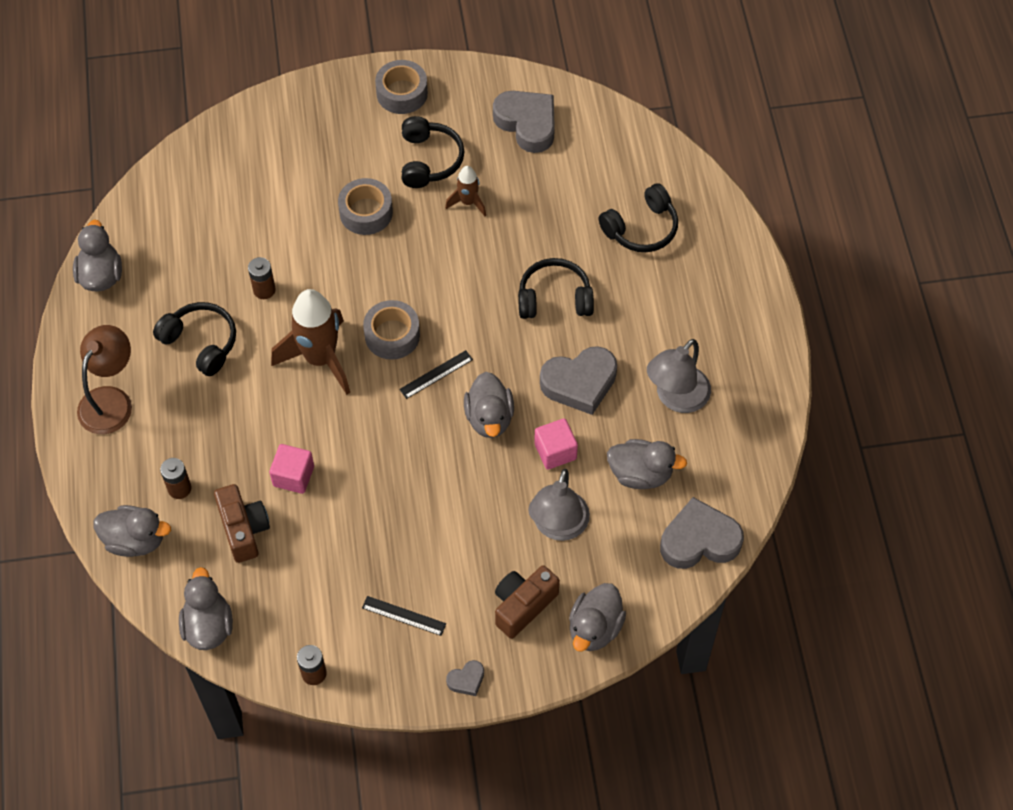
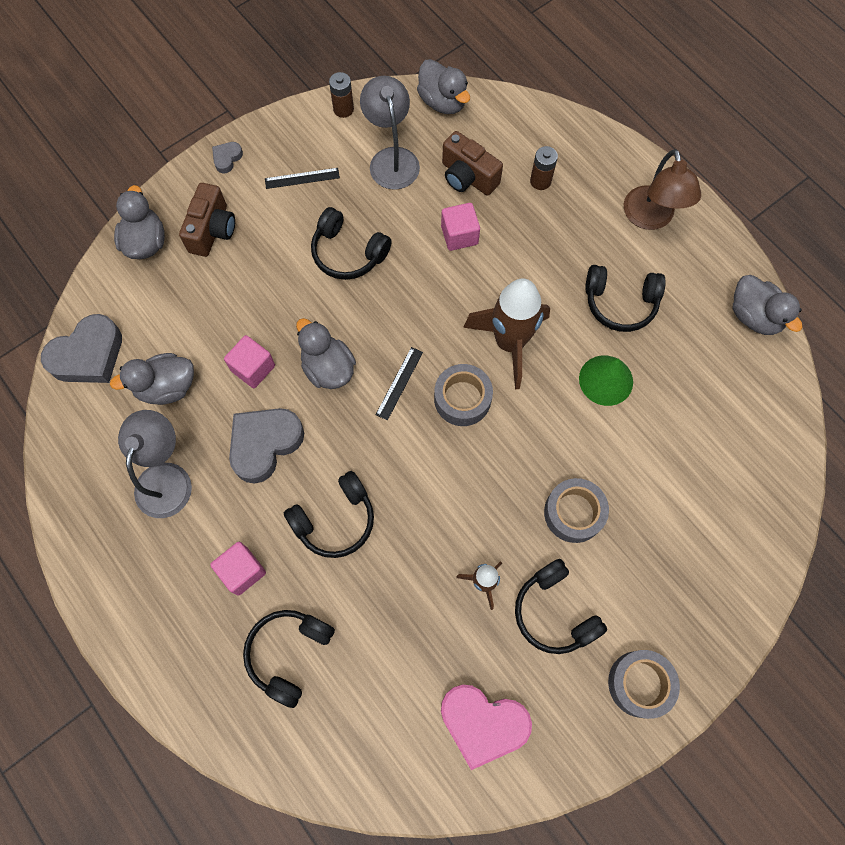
camera: 150 degrees right, 10 degrees up
grey duck [93,505,171,557] -> none
brown battery [248,257,276,299] -> green cone [579,355,633,406]
grey heart [493,91,555,153] -> pink heart [441,685,532,770]
grey lamp [529,469,590,541] -> grey lamp moved to [360,76,420,190]
none -> pink cube [210,542,266,596]
none -> black headphones [311,207,392,280]

